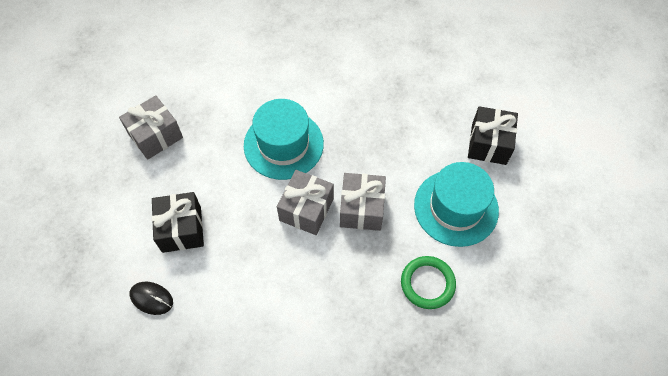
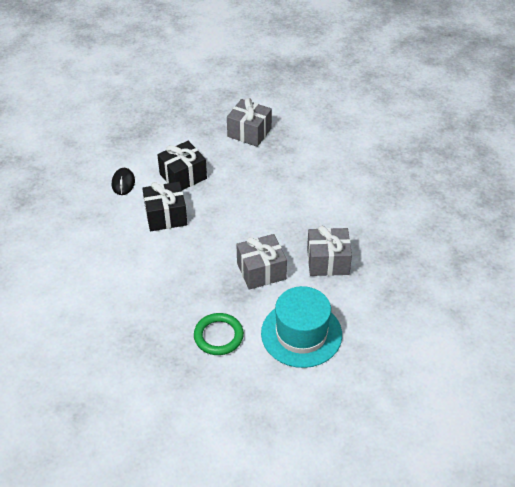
camera: 65 degrees right, 15 degrees down
turquoise hat [244,99,324,180] -> none
grey gift [277,170,334,235] -> grey gift moved to [307,226,352,276]
black gift [468,106,518,165] -> black gift moved to [142,182,187,231]

